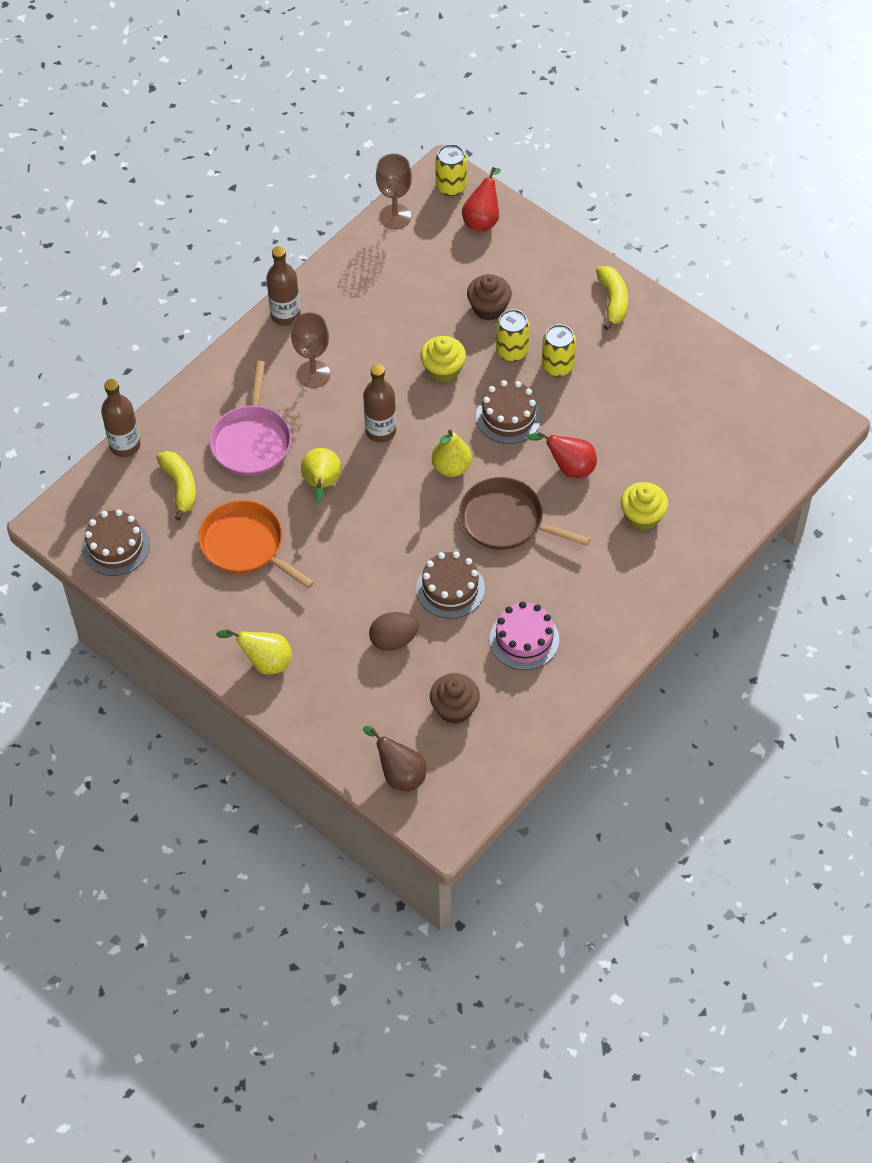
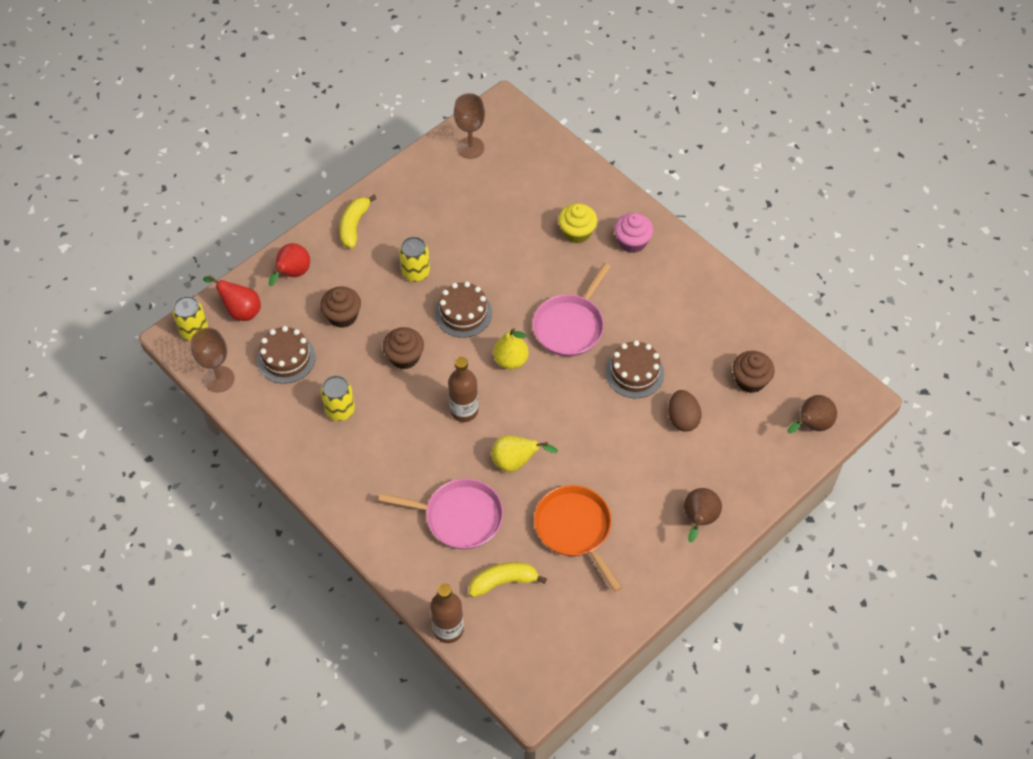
camera: 85 degrees left, 0 degrees up
brown cake [82,509,150,576] -> brown cake moved to [257,326,316,384]
orange pan [198,500,314,589] -> orange pan turned 105 degrees clockwise [534,485,622,592]
yellow pear [216,629,292,675] -> brown pear [684,488,722,542]
brown bottle [266,246,301,326] -> none
brown goblet [291,313,330,388] -> brown goblet moved to [454,93,485,159]
yellow cupcake [420,336,466,382] -> brown cupcake [383,327,424,369]
brown pan [459,477,591,550] -> pink pan [533,263,611,356]
pink cake [490,601,559,670] -> none
yellow can [496,309,530,362] -> yellow can moved to [321,376,355,421]
red pear [527,432,597,478] -> red pear moved to [269,243,310,286]
yellow banana [596,266,628,331] -> yellow banana turned 75 degrees counterclockwise [339,195,377,248]
none -> pink cupcake [614,213,654,253]

